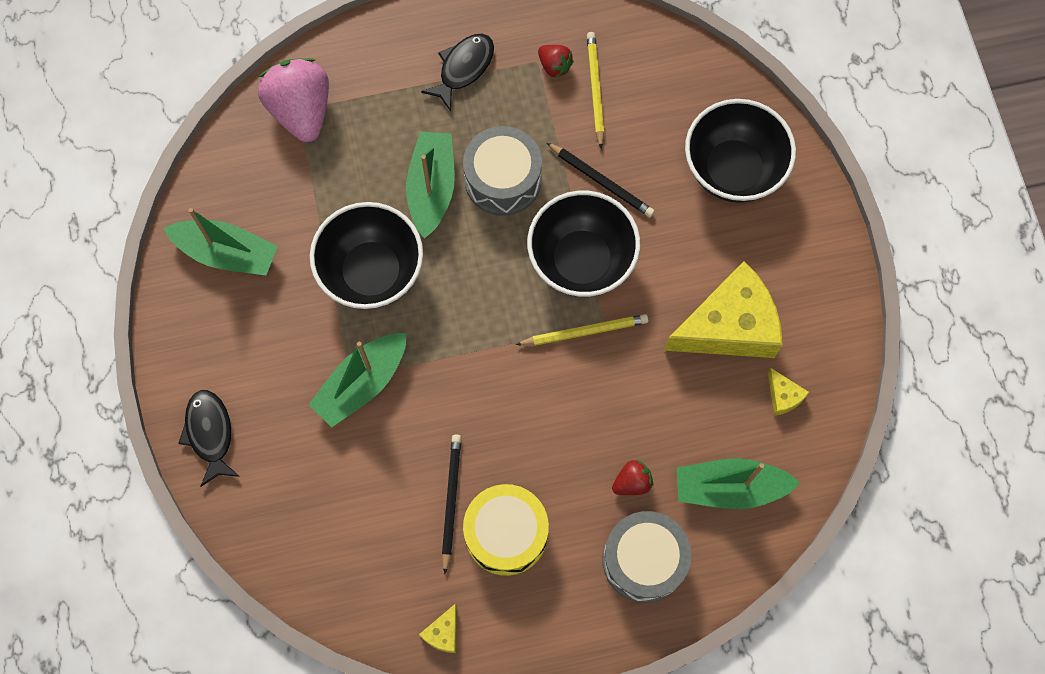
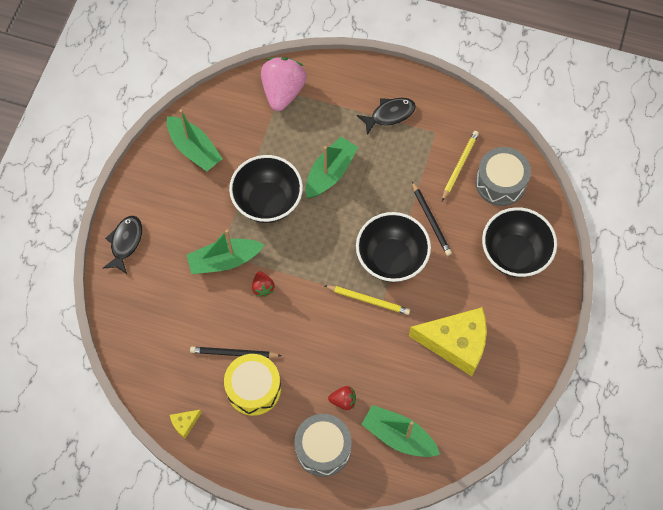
camera: 30 degrees right, 5 degrees down
black pencil [442,435,461,574] -> black pencil turned 120 degrees counterclockwise [190,347,282,358]
grey drum [463,126,542,216] -> grey drum moved to [475,147,531,206]
red strawberry [538,45,574,78] -> red strawberry moved to [252,271,275,297]
yellow cheese [768,368,809,416] -> none

